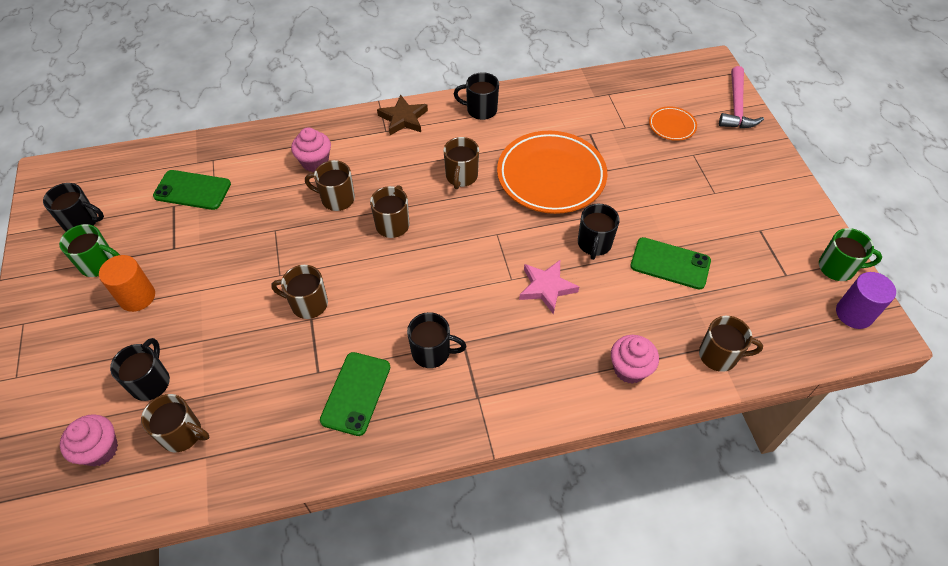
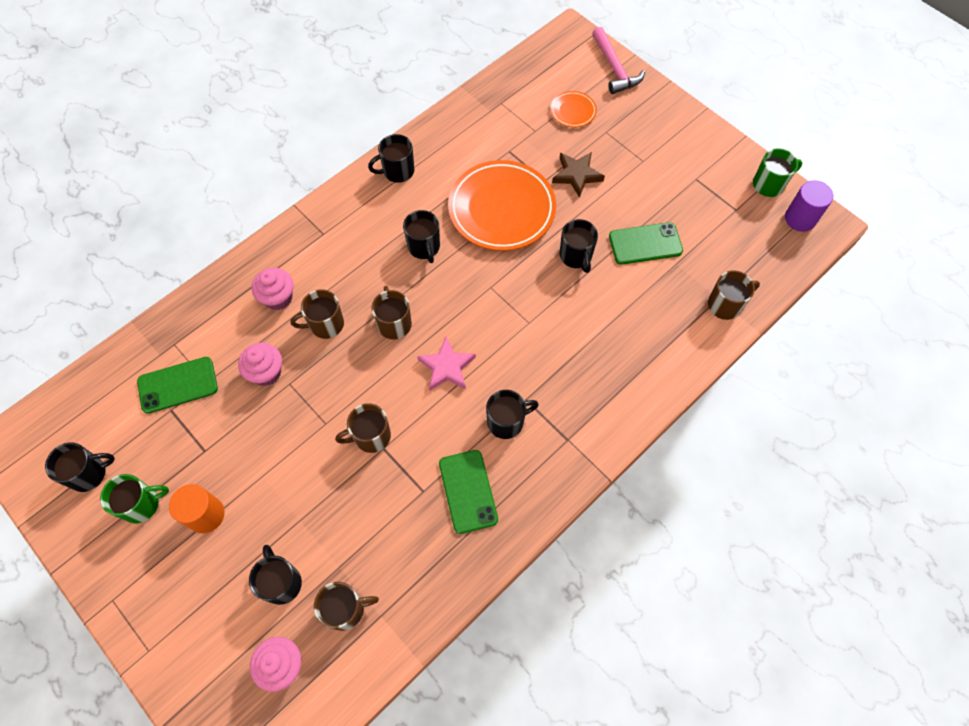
camera: 30 degrees left, 10 degrees up
brown star [377,95,428,135] -> brown star moved to [552,152,605,198]
brown mug [443,137,479,189] -> black mug [403,210,440,263]
pink star [519,260,579,314] -> pink star moved to [417,337,476,391]
pink cupcake [611,335,659,384] -> pink cupcake moved to [238,343,282,386]

